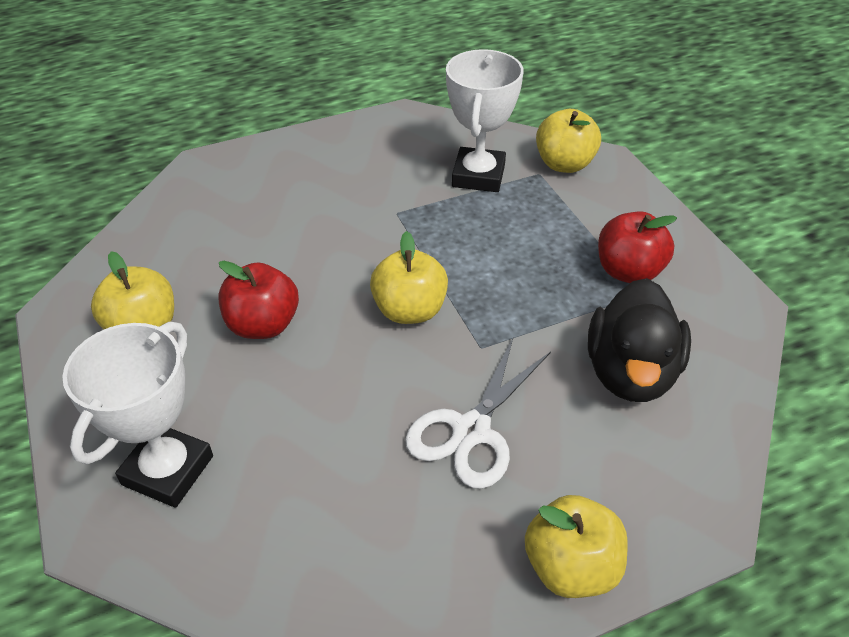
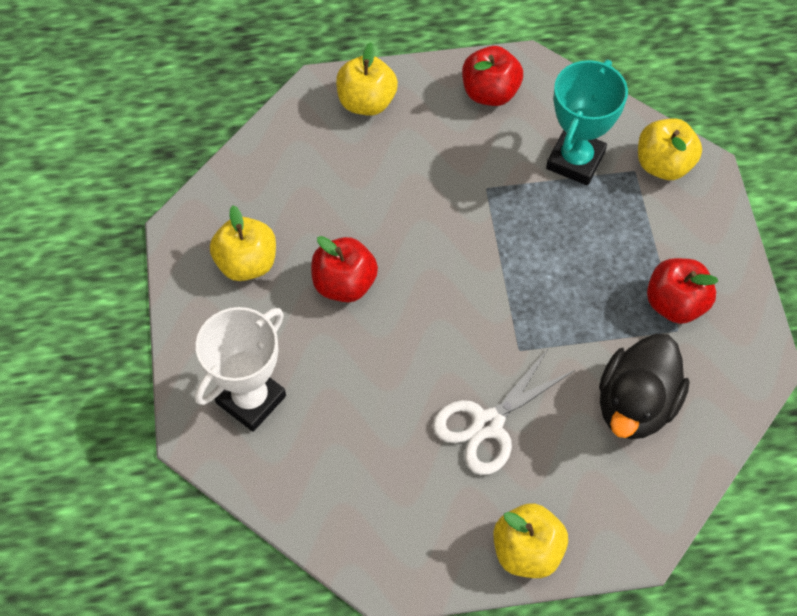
camera: 15 degrees right, 15 degrees up
yellow apple [370,231,448,324] -> yellow apple moved to [336,43,398,116]
white trophy [446,49,524,192] -> turquoise trophy [546,60,628,185]
none -> red apple [462,46,523,106]

